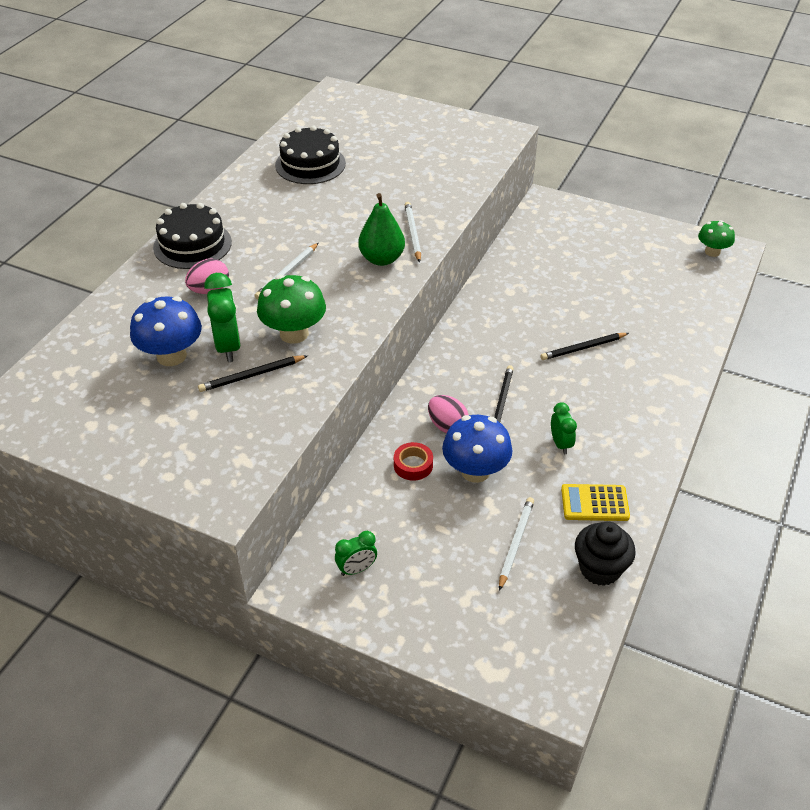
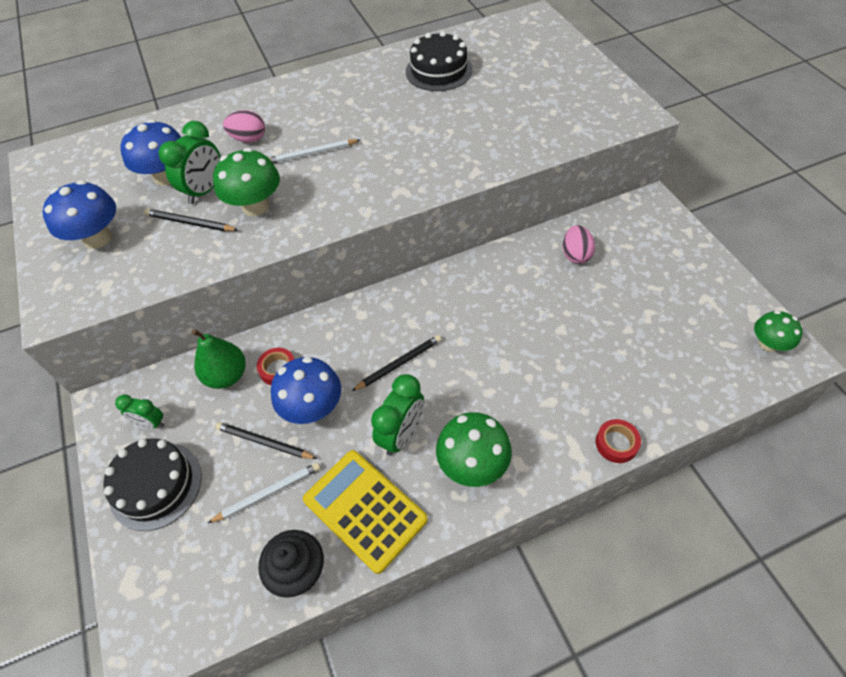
camera: 45 degrees right, 10 degrees up
black cake [153,203,232,269] -> black cake moved to [103,438,202,531]
green pear [358,193,405,266] -> green pear moved to [192,329,246,389]
white pencil [405,202,421,262] -> none
pink egg [428,395,469,433] -> pink egg moved to [563,225,595,264]
black pencil [540,333,629,360] -> black pencil moved to [215,422,317,459]
green clock [551,403,577,454] -> green clock [371,374,424,456], size x1.63
yellow calculator [561,484,630,521] -> yellow calculator [303,450,428,574], size x1.62
none -> blue mushroom [42,180,116,249]
none -> green mushroom [436,412,512,487]
none -> red tape [596,419,641,463]

